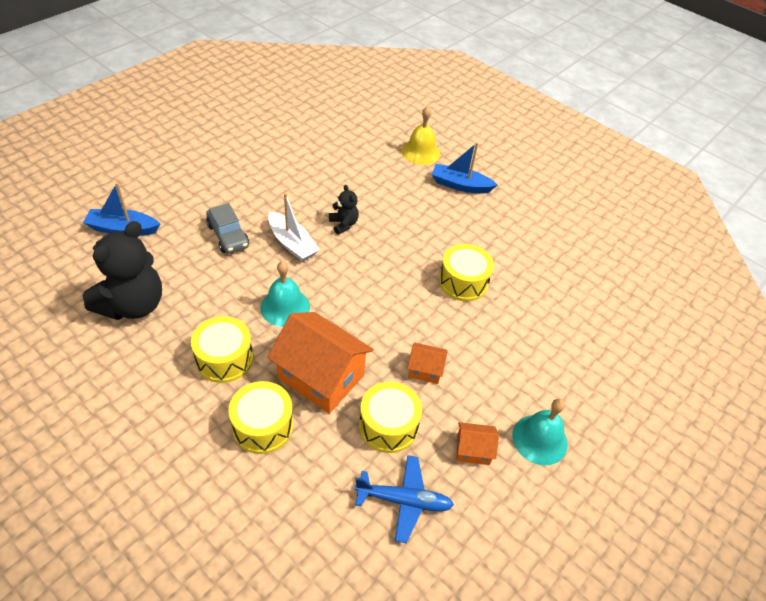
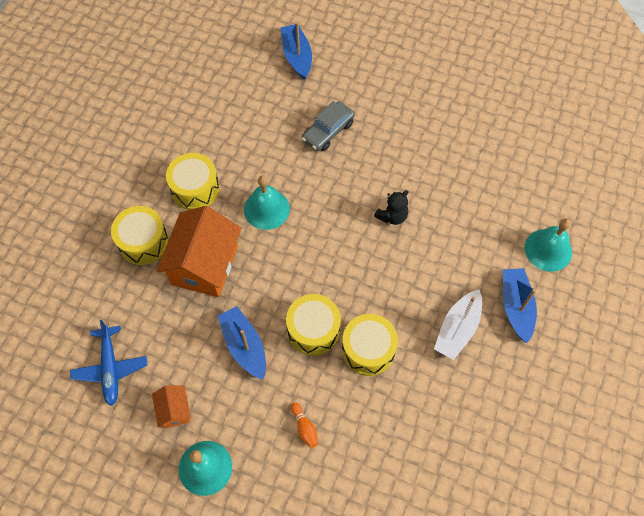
camera: 75 degrees right, 15 degrees up
black teddy bear [83,221,162,320] -> none
white boat [268,193,320,262] -> white boat moved to [434,289,482,360]
yellow drum [359,381,422,453] -> yellow drum moved to [286,294,341,356]
yellow bell [402,106,440,165] -> turquoise bell [525,218,572,272]
orange house [408,342,448,384] -> blue boat [218,306,266,379]
none -> orange bowling pin [291,402,318,448]

